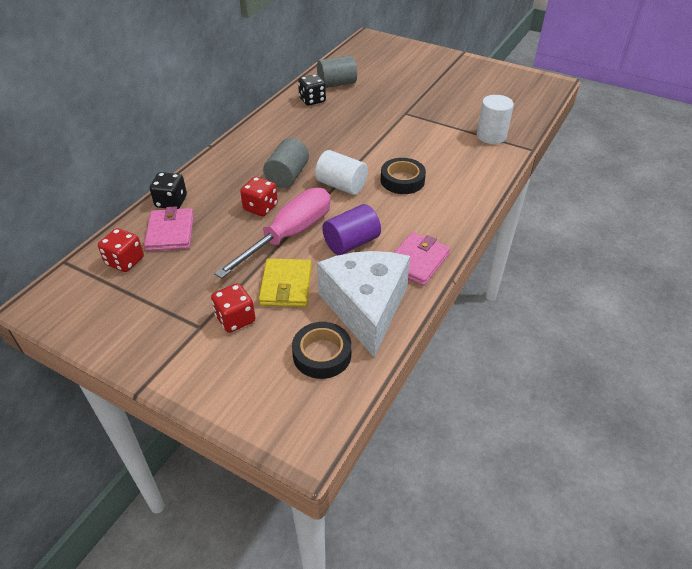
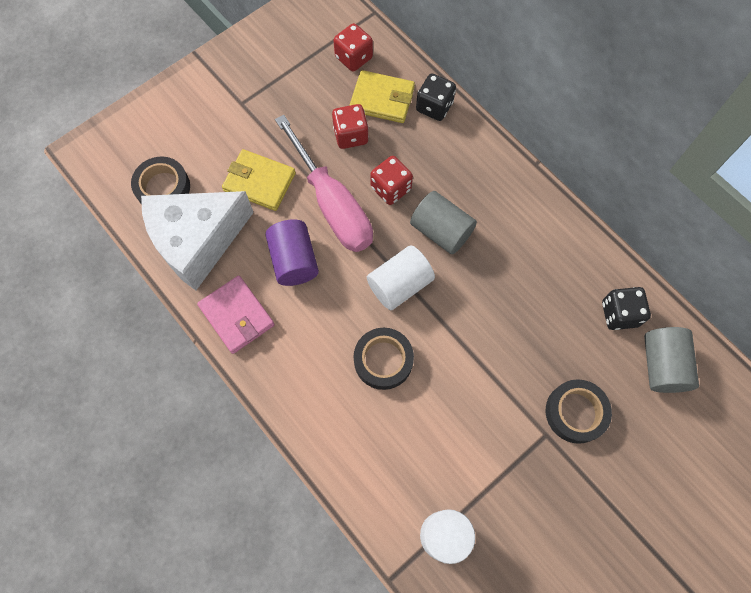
camera: 110 degrees right, 25 degrees up
pink wallet [144,207,194,251] -> yellow wallet [349,70,415,123]
red dice [211,283,255,333] -> red dice moved to [332,104,369,149]
white cheese [317,251,410,357] -> white cheese turned 135 degrees clockwise [141,191,254,290]
none -> black tape [546,379,612,444]

